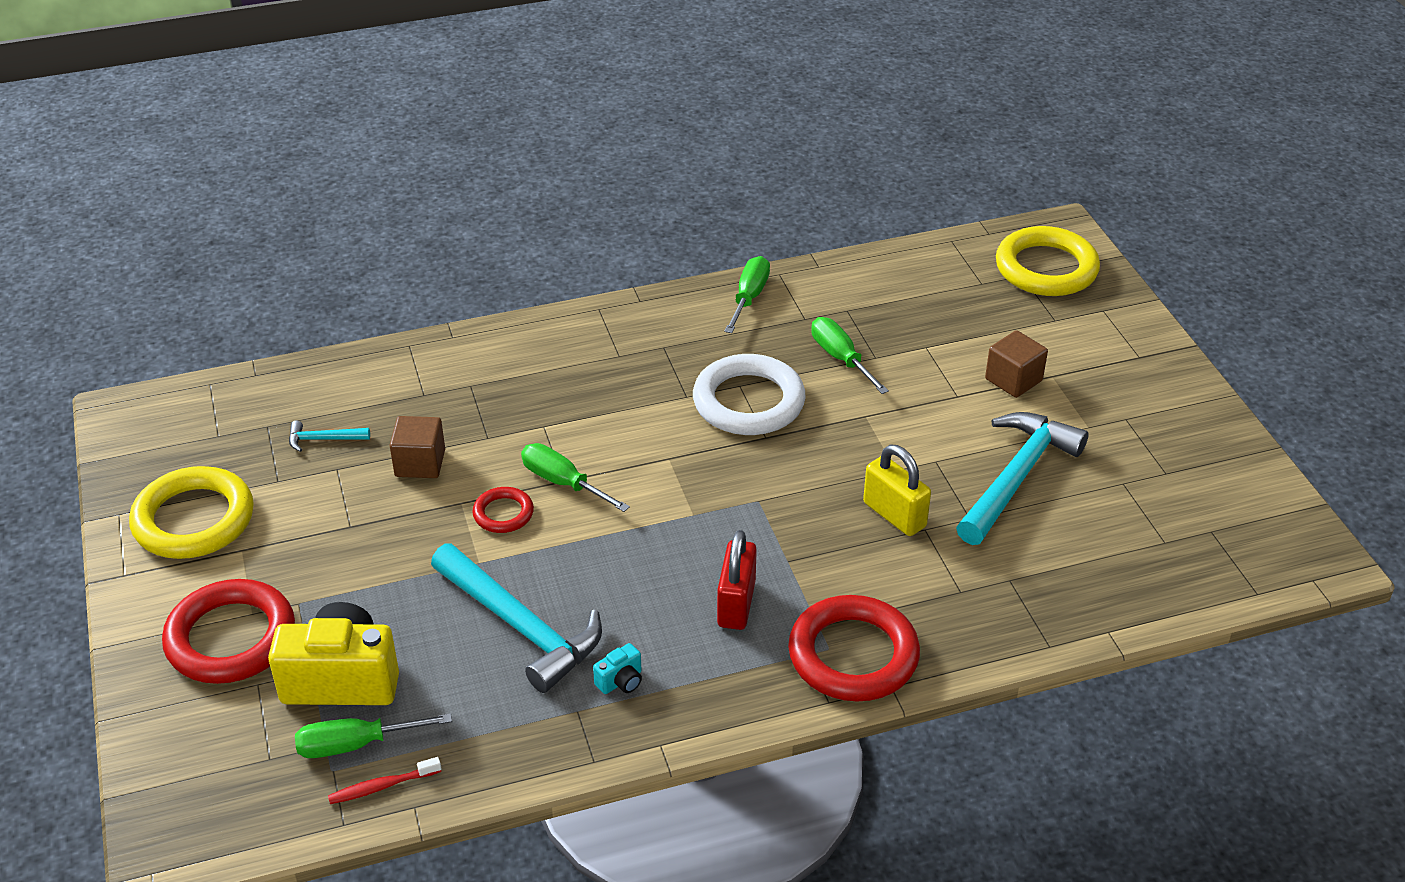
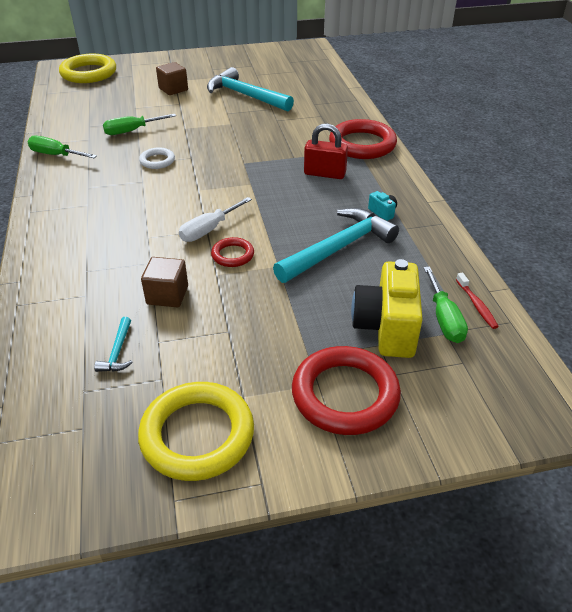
camera: 85 degrees left, 0 degrees up
green screwdriver [521,443,630,512] -> white screwdriver [179,197,252,242]
white ring [693,354,806,435] -> white ring [139,147,175,169], size x0.51
yellow padlock [863,445,931,536] -> none

